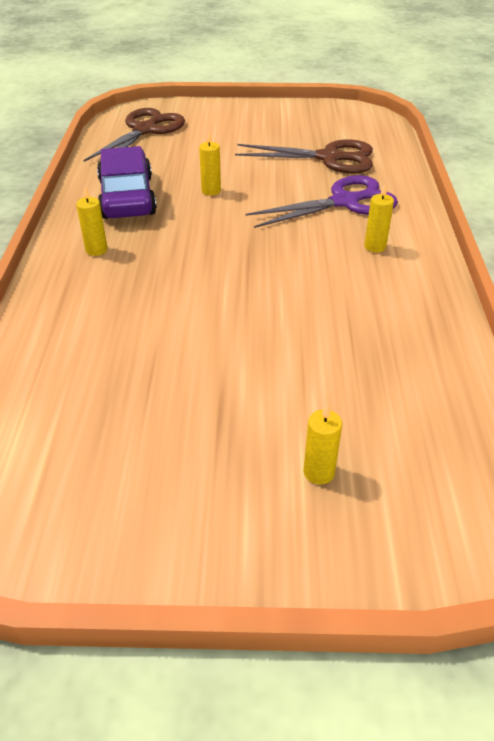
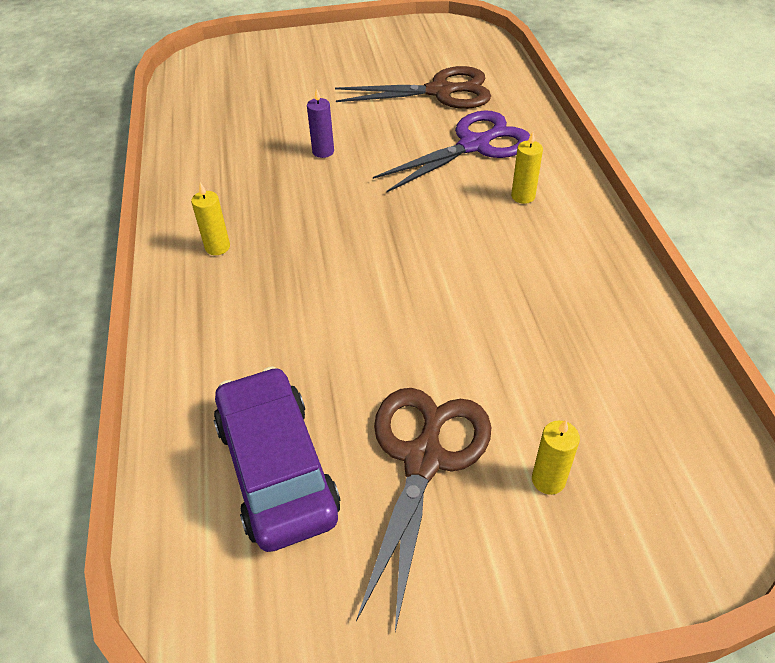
camera: 10 degrees left, 5 degrees up
brown scissors [83,108,185,162] -> brown scissors moved to [356,388,491,631]
purple car [97,146,157,219] -> purple car moved to [214,366,340,552]
yellow candle [199,132,221,196] -> purple candle [307,88,334,158]

